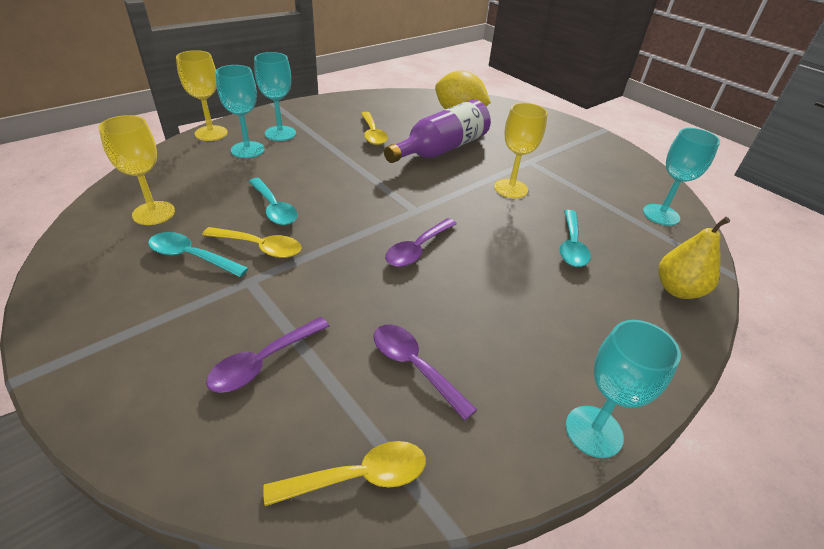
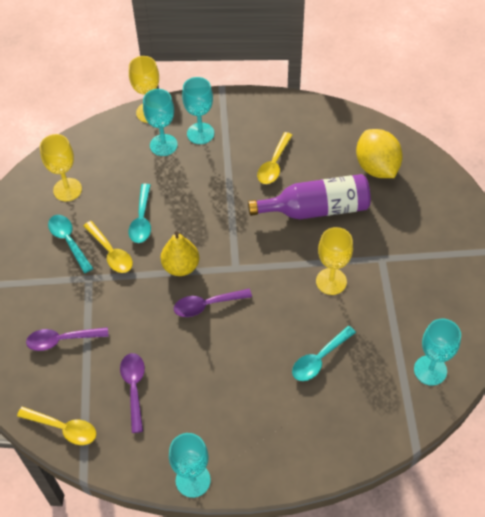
camera: 40 degrees right, 15 degrees up
yellow pear [658,217,730,299] -> yellow pear moved to [161,231,199,276]

